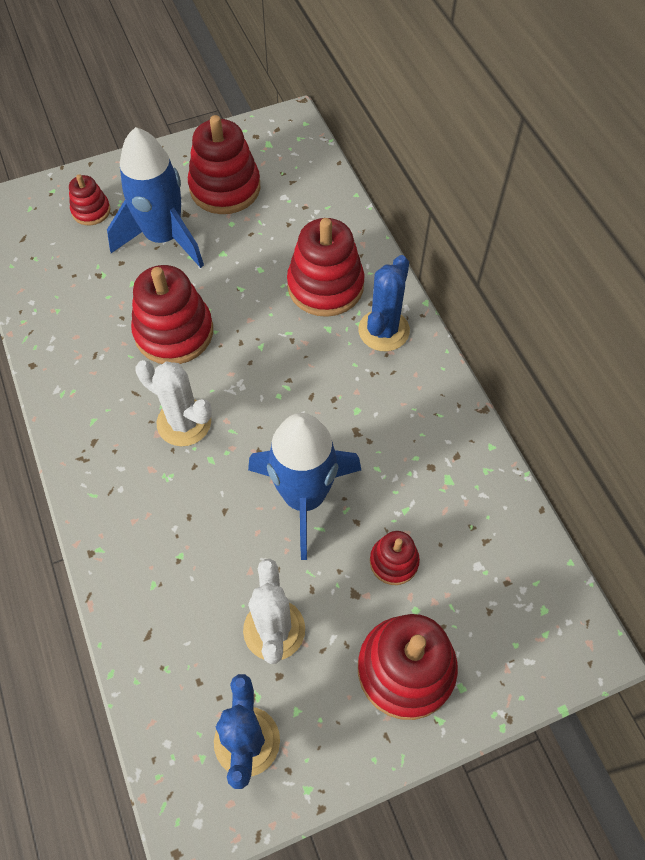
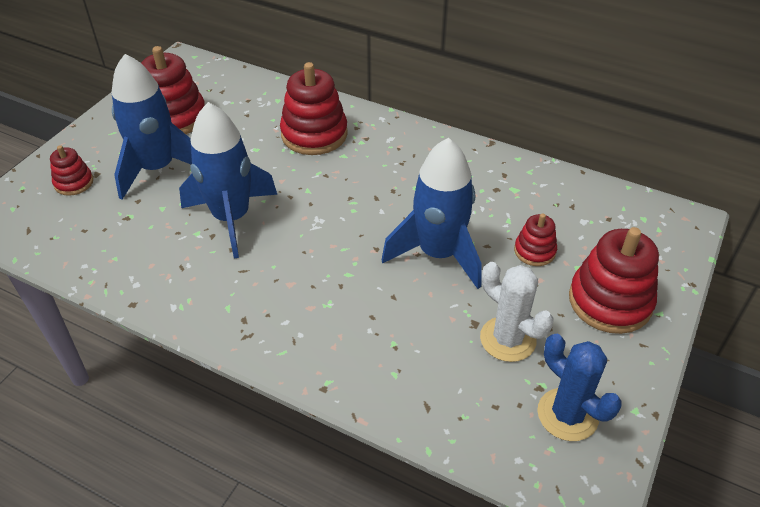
camera: 40 degrees left, 15 degrees down
red stacking toy [131,265,213,364] -> blue rocket [179,102,278,259]
white cactus [135,360,212,446] -> none
blue cactus [359,255,410,351] -> none

